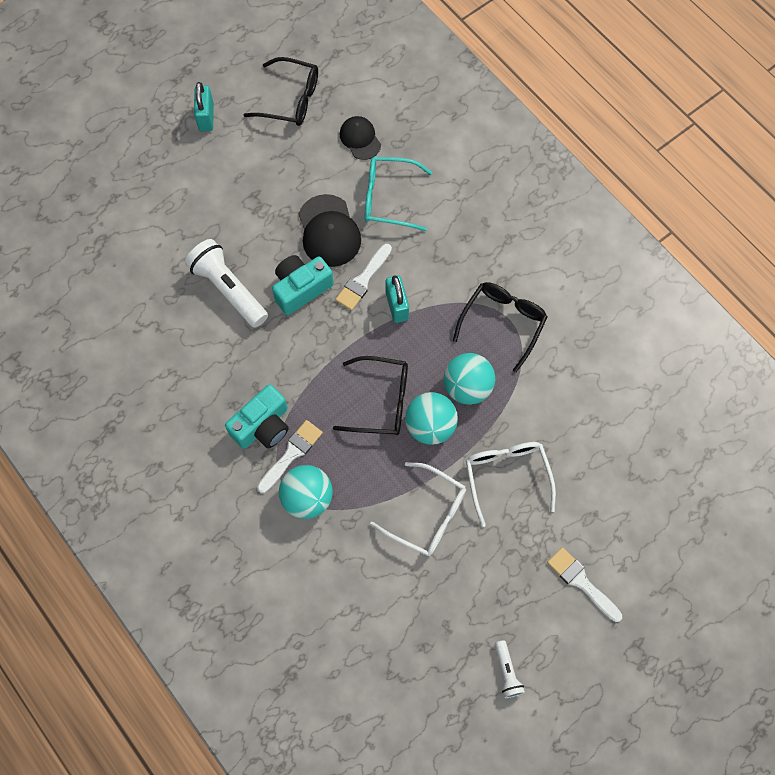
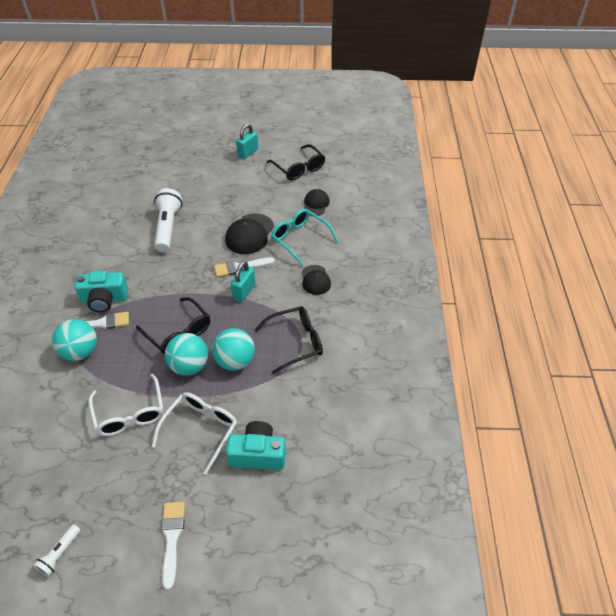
camera: 40 degrees right, 20 degrees down
turquoise camera [272,255,334,315] -> turquoise camera moved to [226,421,286,470]
none -> black cap [302,265,331,295]

